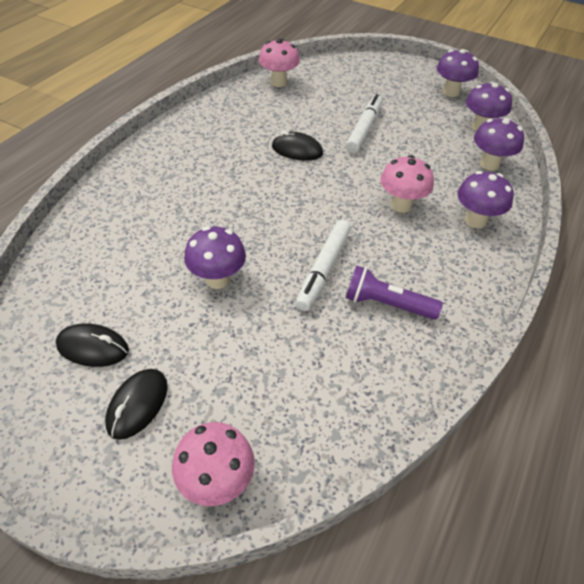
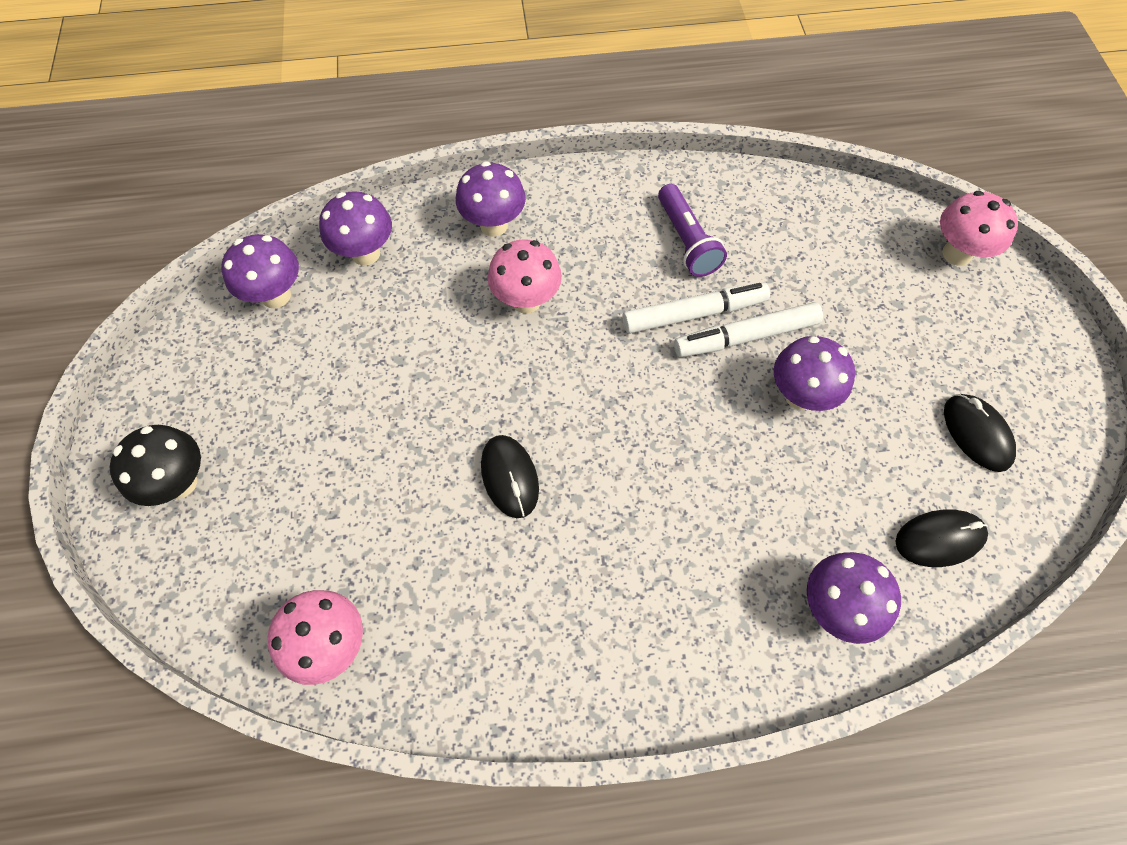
camera: 125 degrees left, 15 degrees up
black mouse [105,369,168,440] -> black mouse moved to [895,509,988,567]
white marker [346,94,383,153] -> white marker moved to [674,302,823,357]
purple mushroom [437,49,479,97] -> purple mushroom moved to [807,552,901,644]
none -> black mushroom [110,425,201,506]

